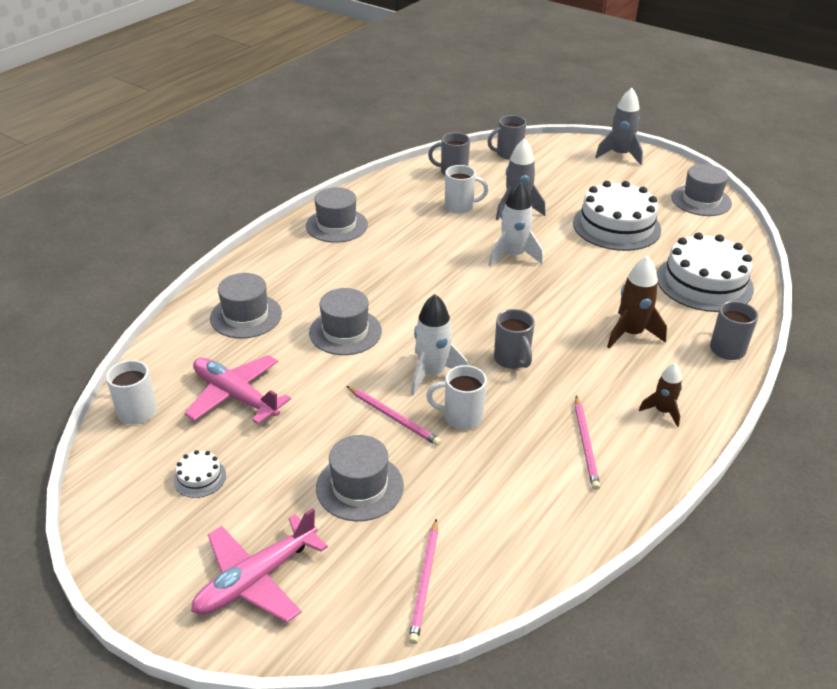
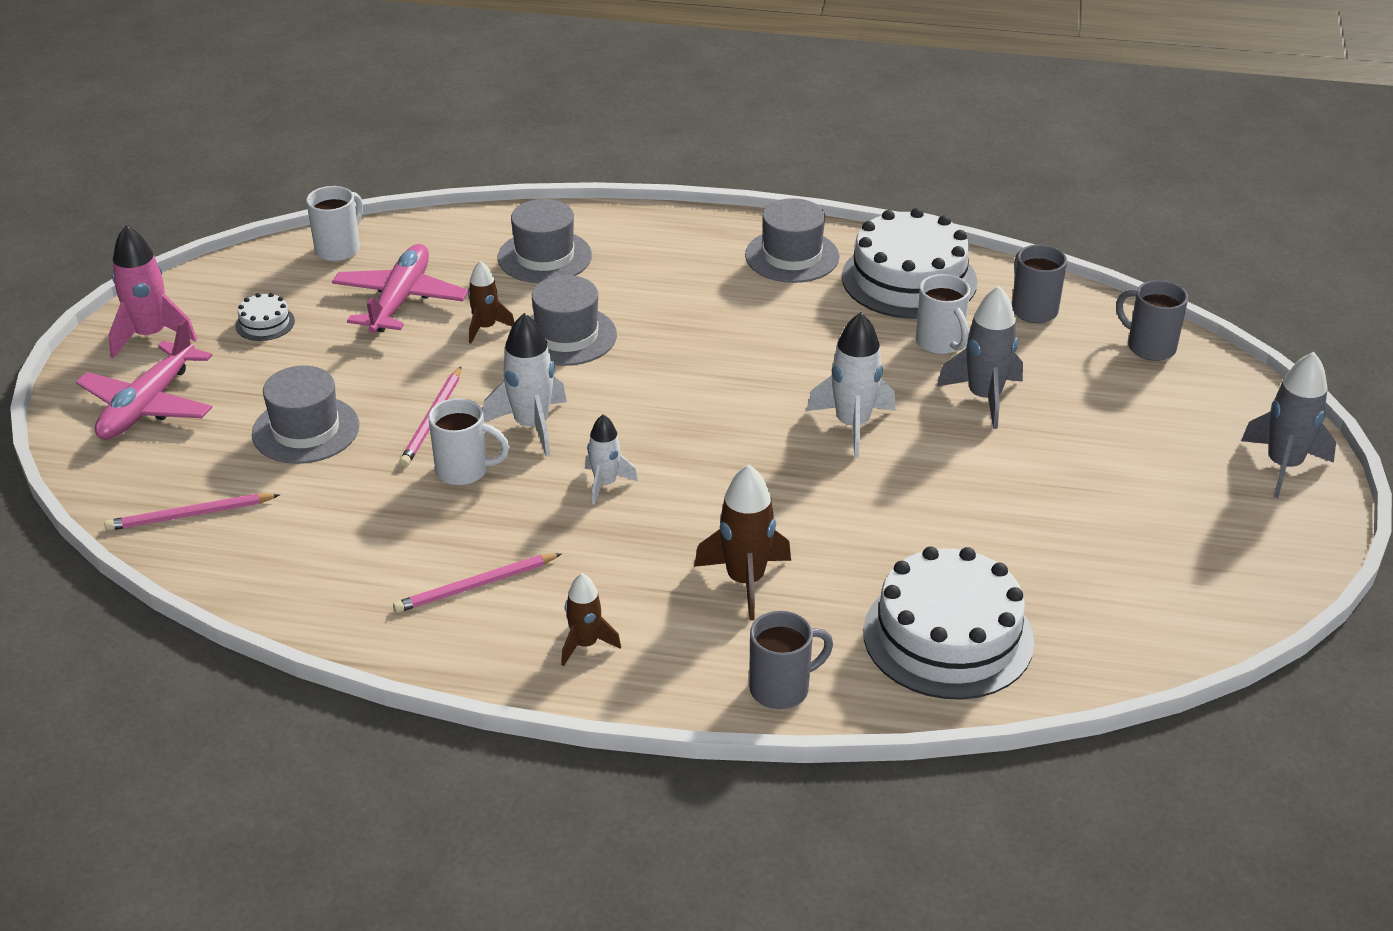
camera: 65 degrees right, 0 degrees up
pink plane [191,508,328,623] -> pink plane turned 90 degrees counterclockwise [76,319,213,440]
white mug [426,365,487,430] -> white mug turned 120 degrees clockwise [428,398,510,485]
grey mug [494,309,535,369] -> white rocket [585,414,638,505]
white cake [573,181,661,251] -> white cake moved to [842,208,977,319]
grey hat [671,164,732,216] -> none
none -> pink rocket [108,225,197,358]
none -> brown rocket [468,261,515,343]

